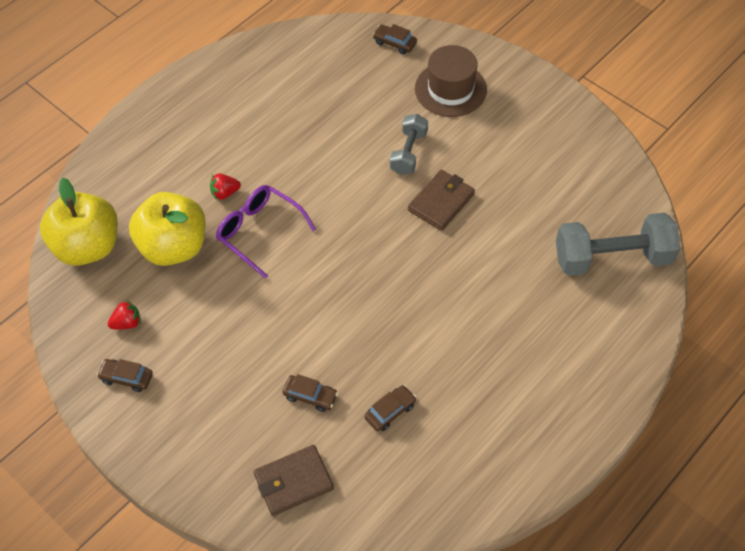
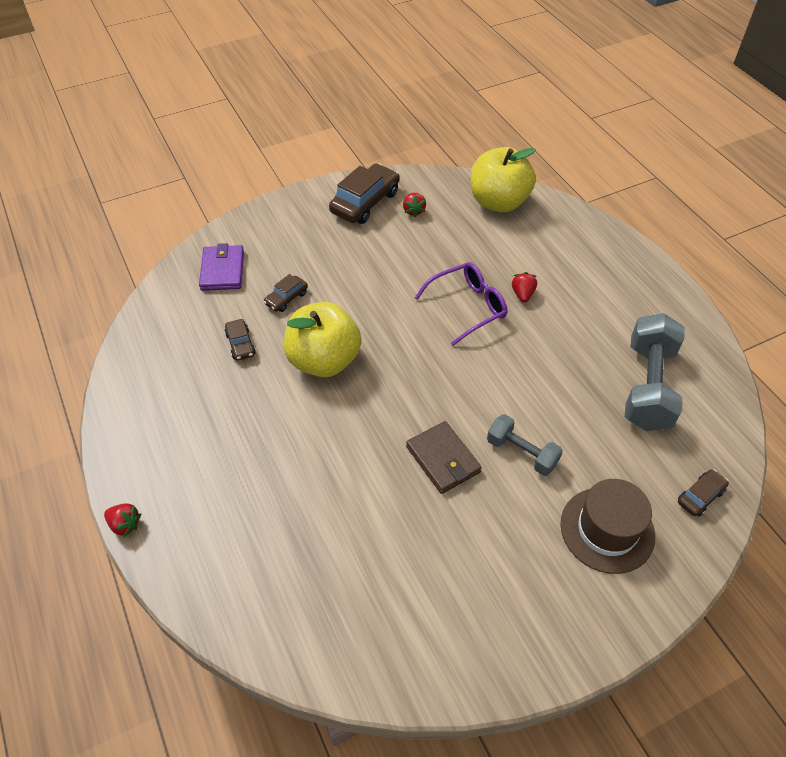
camera: 110 degrees right, 5 degrees down
brown car [97,359,153,392] -> brown car [329,163,399,224], size x1.92
yellow apple [129,192,206,266] -> yellow apple moved to [284,302,361,377]
brown wallet [253,445,334,516] -> purple wallet [199,243,244,291]
grey dumbbell [556,213,680,276] -> grey dumbbell moved to [625,313,685,431]
none -> red strawberry [104,503,141,537]

